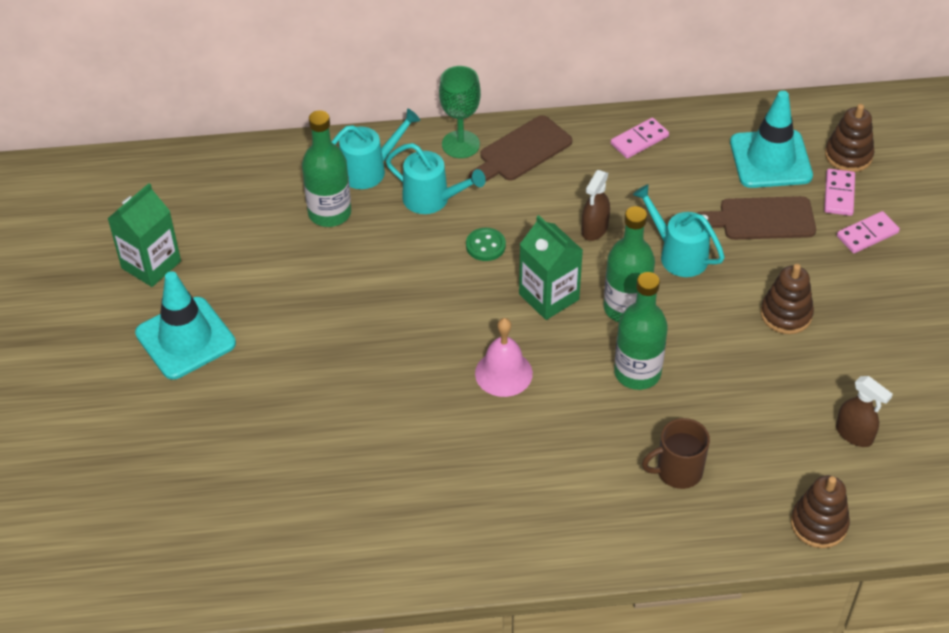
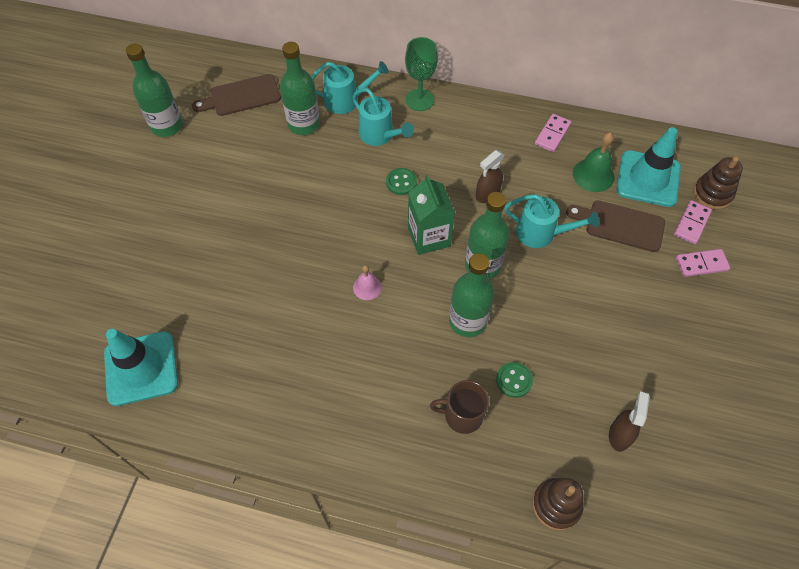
camera: 20 degrees right, 10 degrees up
green carton [107,183,181,287] -> green bottle [126,43,183,137]
turquoise traffic cone [135,271,236,380] -> turquoise traffic cone moved to [104,329,178,406]
brown cutting board [469,115,572,181] -> brown cutting board moved to [192,74,281,116]
pink bell [475,318,533,397] -> pink bell [353,265,382,300], size x0.63
pink domino [611,118,669,159] -> pink domino turned 45 degrees counterclockwise [535,114,571,152]
turquoise watering can [633,184,725,277] -> turquoise watering can turned 135 degrees clockwise [504,194,599,248]
brown stacking toy [761,264,814,334] -> none
brown spray bottle [836,376,893,447] -> brown spray bottle turned 135 degrees counterclockwise [609,391,650,452]
none -> green button [496,362,533,398]
none -> green bell [573,132,614,192]

